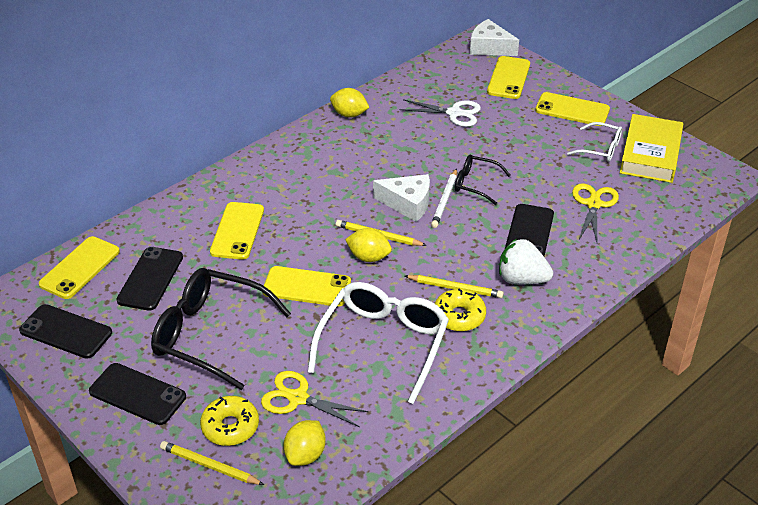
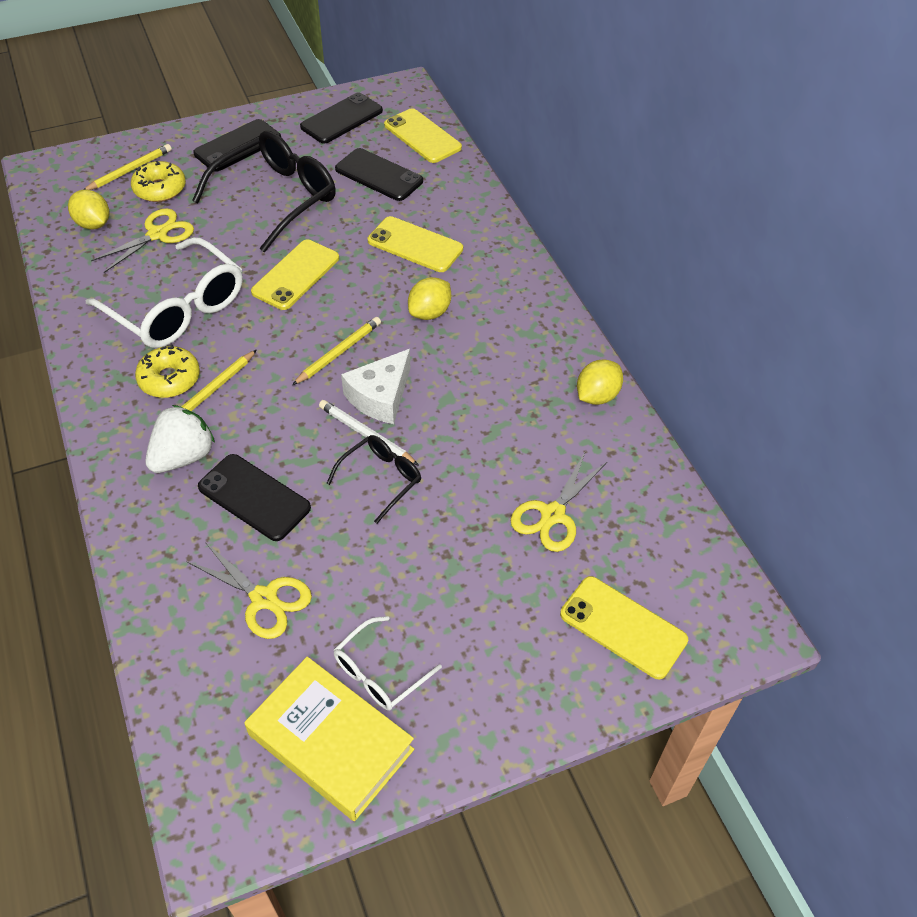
camera: 110 degrees right, 10 degrees up
yellow lemon [345,228,392,262] -> yellow lemon moved to [408,277,451,320]
white scissors [399,99,481,127] -> yellow scissors [510,453,608,552]
white cheese [470,19,519,56] -> none
yellow phone [535,92,610,126] -> none

